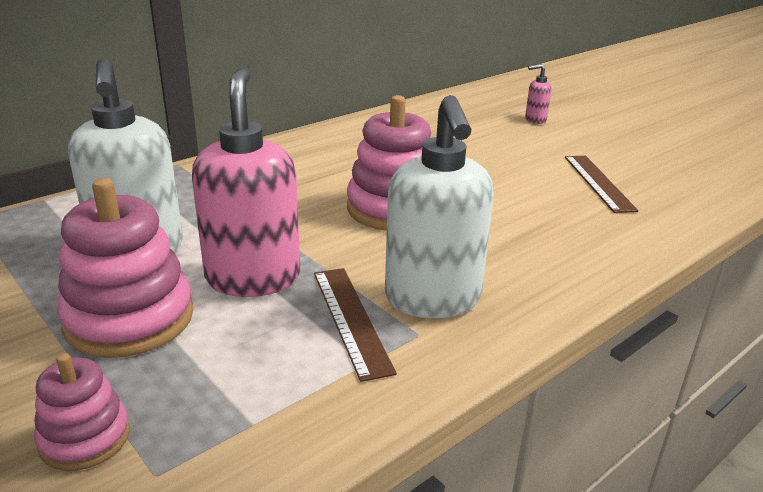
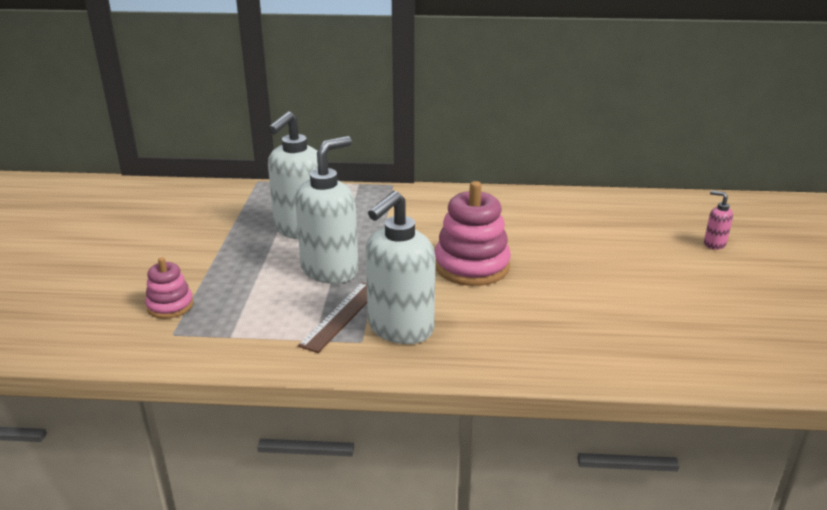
camera: 45 degrees right, 0 degrees up
pink stacking toy [57,178,194,358] -> none
pink soap dispenser [192,68,300,297] -> white soap dispenser [295,136,358,284]
brown ruler [565,156,638,213] -> none

